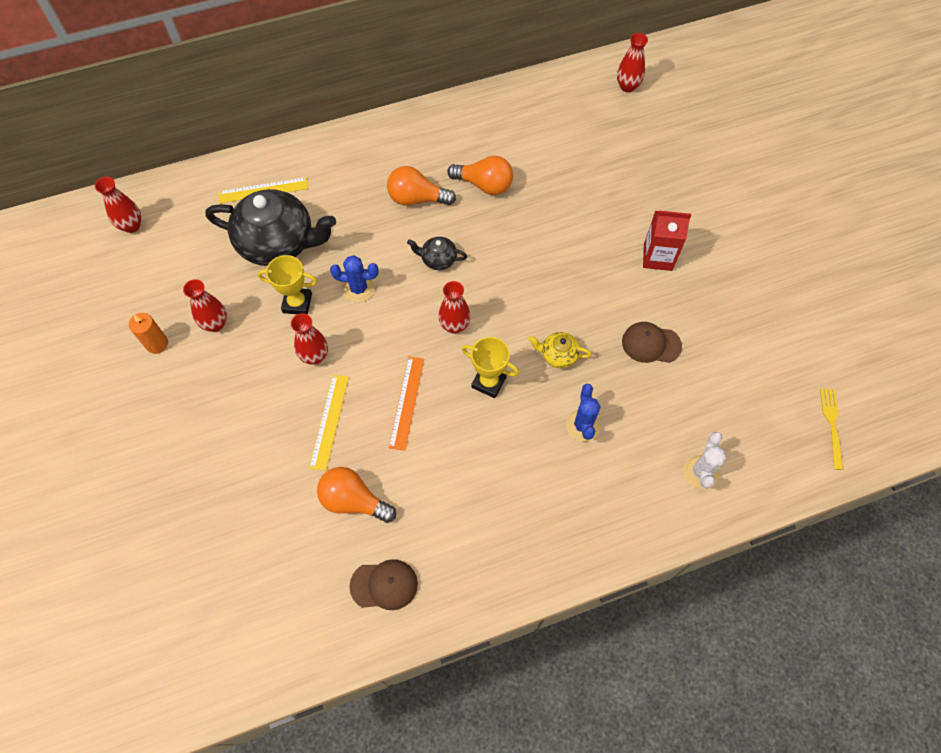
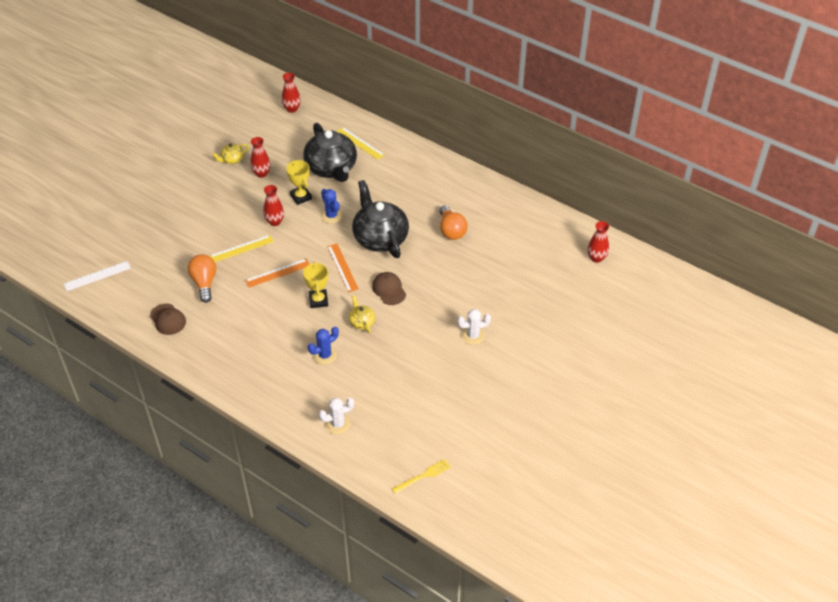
camera: 55 degrees right, 15 degrees down
orange candle [129,313,168,354] -> yellow teapot [212,143,249,164]
orange light bulb [387,166,456,206] -> none
black teapot [407,237,467,270] -> black teapot [352,180,409,258], size x2.27
red vase [438,281,471,334] -> orange ruler [327,244,359,292]
brown cap [622,322,682,363] -> brown cap moved to [372,272,406,305]
red carton [643,211,691,271] -> white cactus [457,309,491,345]
none -> white ruler [64,261,131,291]

